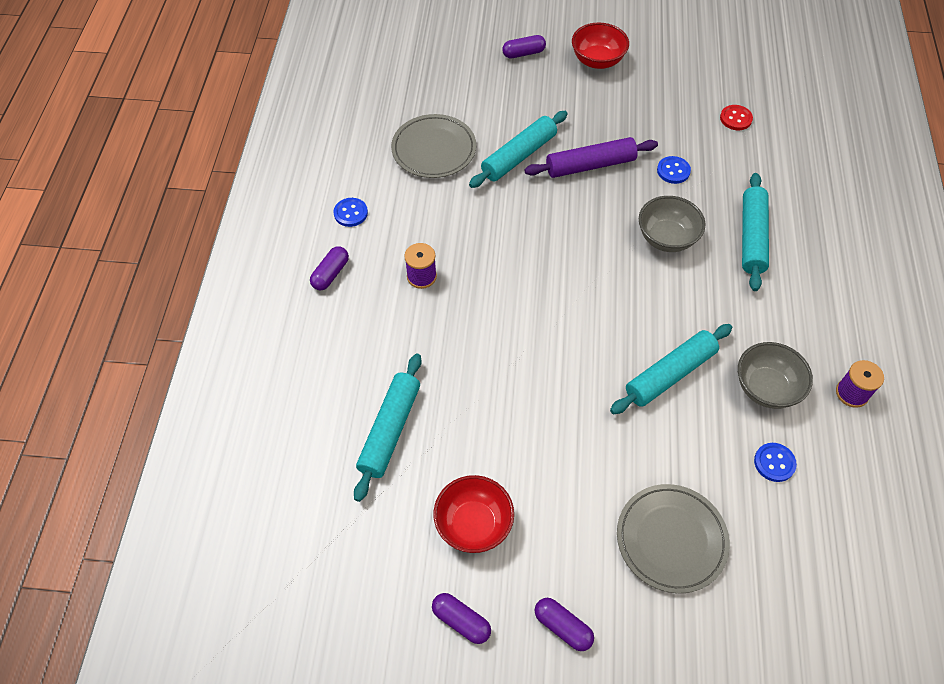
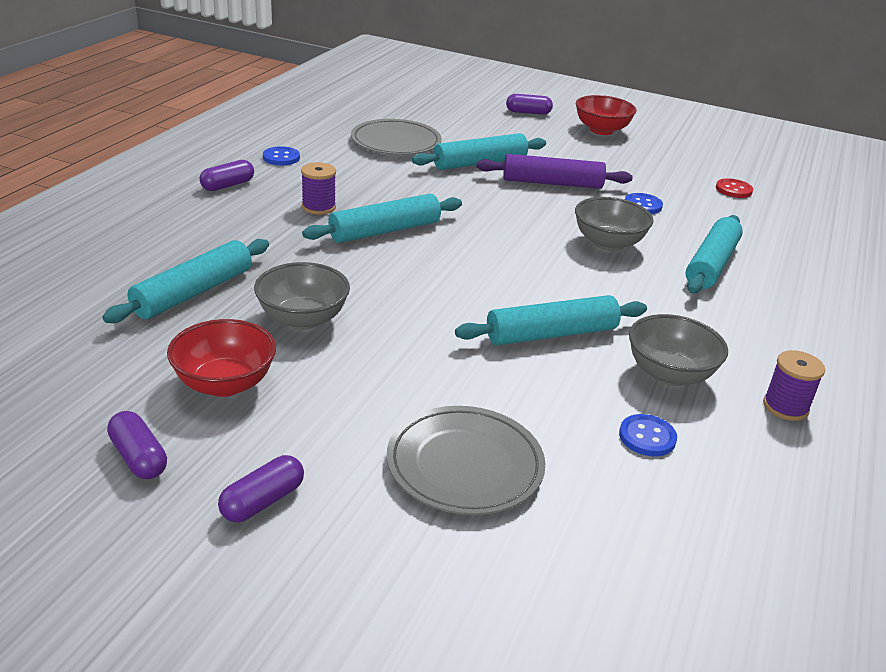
camera: 15 degrees right, 25 degrees down
purple capsule [535,598,594,651] -> purple capsule turned 75 degrees clockwise [218,455,304,522]
none -> grey bowl [254,262,350,330]
none -> turquoise rolling pin [302,194,462,243]

